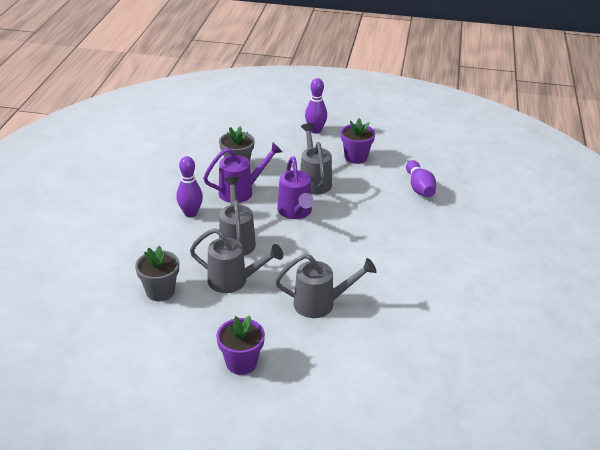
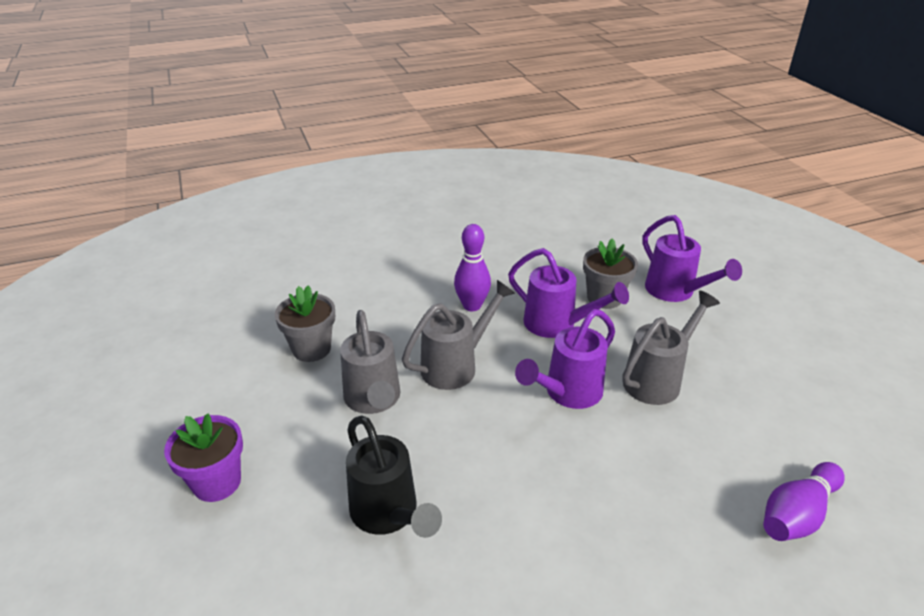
camera: 60 degrees right, 0 degrees up
grey watering can [275,254,376,318] -> black watering can [346,415,442,538]
purple bowling pin [305,78,327,134] -> none
purple flower pot [341,118,375,164] -> none
none -> purple watering can [642,215,742,302]

